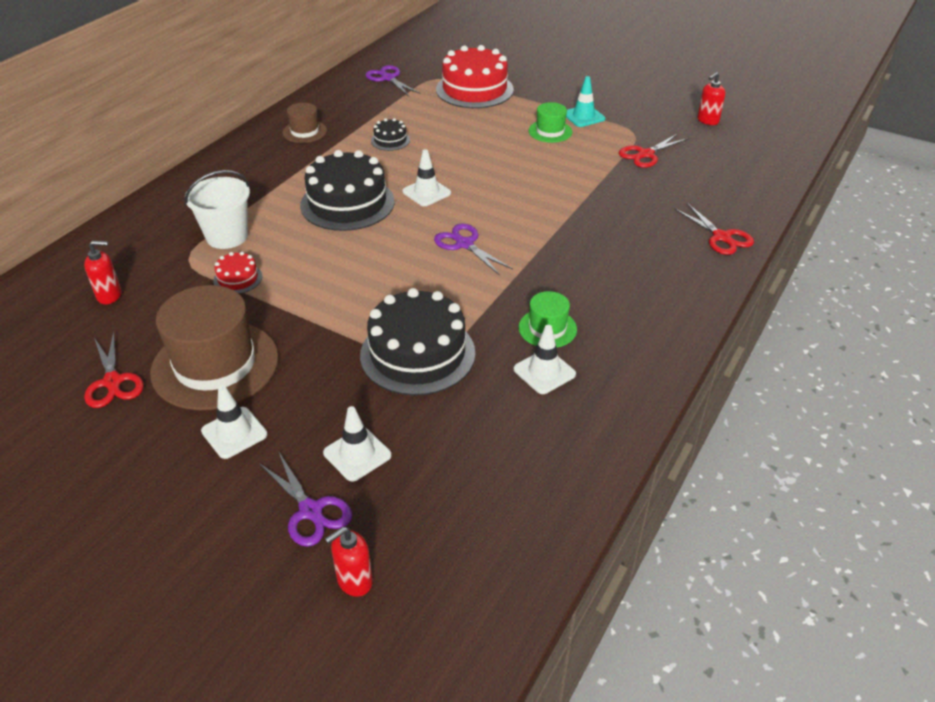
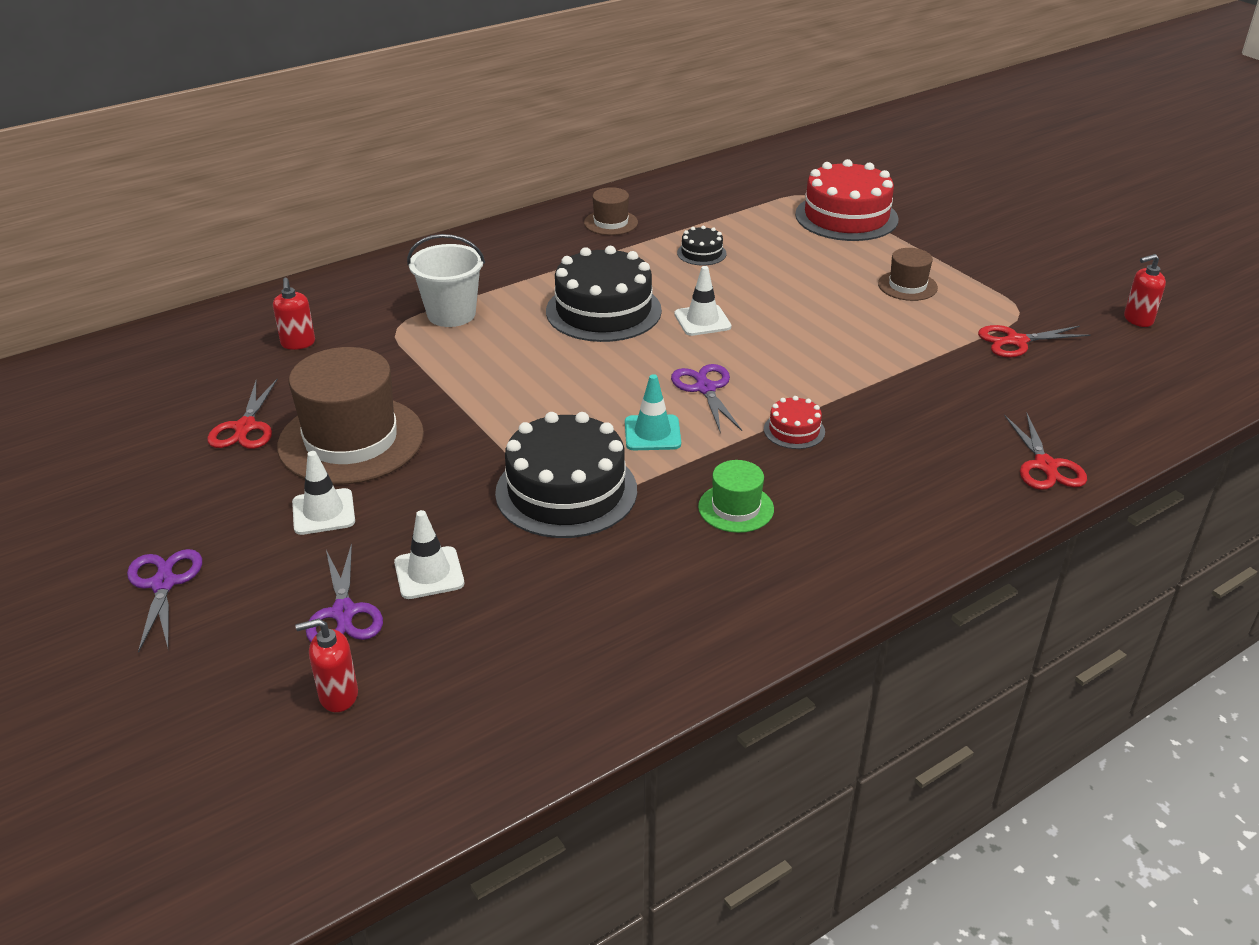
camera: 25 degrees right, 5 degrees down
red soap dispenser [84,240,121,304] -> red soap dispenser turned 60 degrees clockwise [273,278,315,350]
red cake [213,252,262,294] -> red cake moved to [764,396,825,449]
purple scissors [366,65,420,96] -> purple scissors moved to [127,549,202,653]
white traffic cone [514,325,576,394] -> none
green hat [529,102,572,143] -> brown hat [878,248,938,301]
turquoise traffic cone [566,76,605,127] -> turquoise traffic cone moved to [625,374,681,450]

